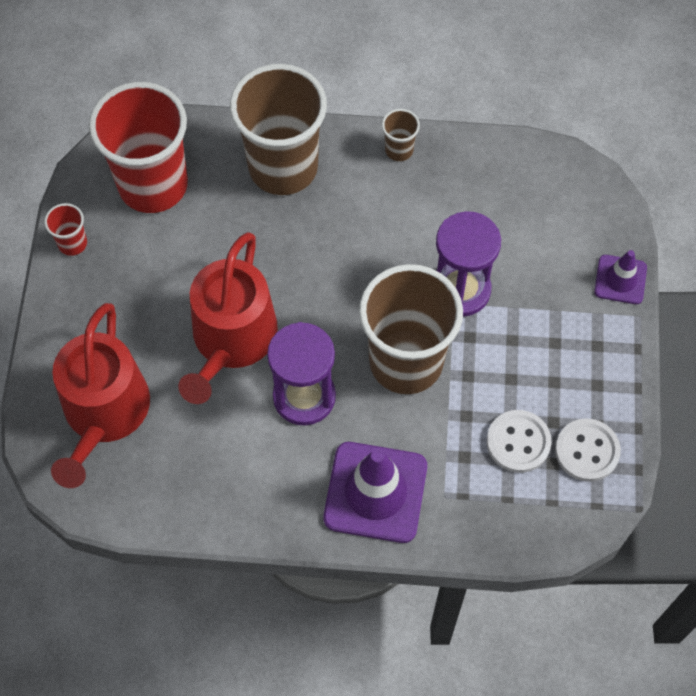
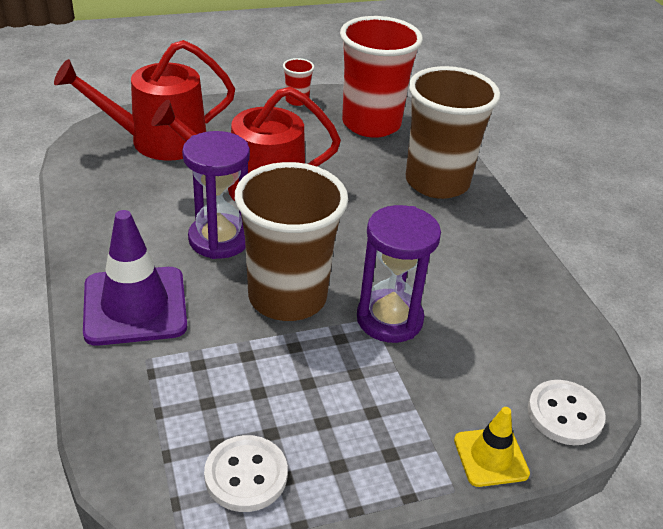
camera: 65 degrees right, 25 degrees down
brown cup [382,109,420,161] -> none
white button [487,410,551,473] -> white button moved to [528,380,606,445]
purple traffic cone [594,250,647,304] -> yellow traffic cone [454,407,530,487]

